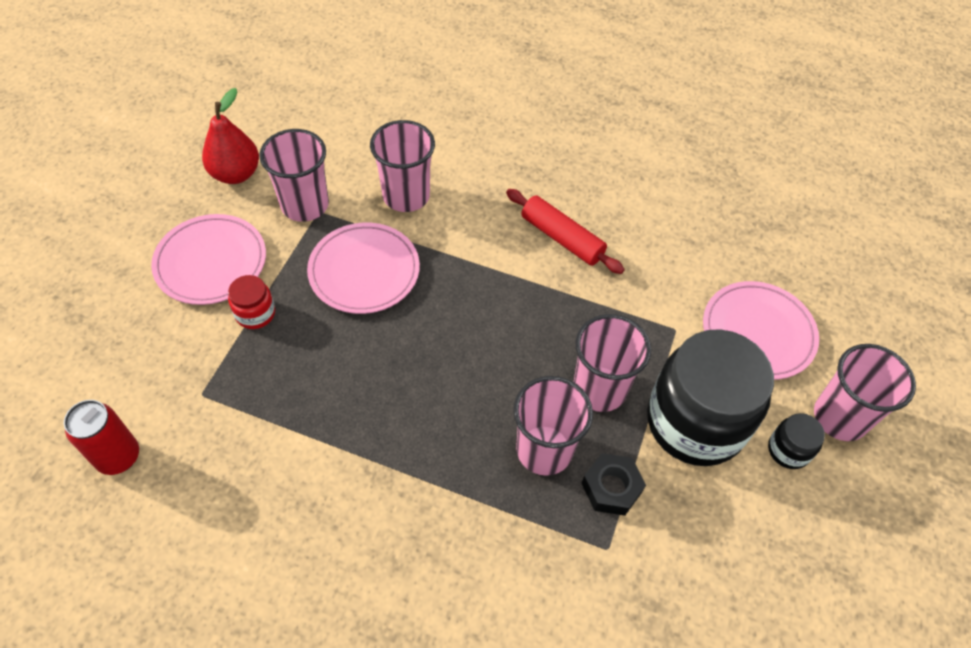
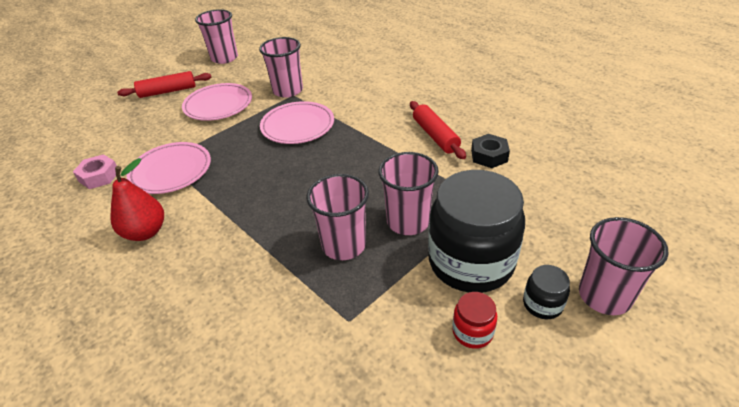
camera: 30 degrees right, 15 degrees down
red can [64,400,139,475] -> pink nut [73,154,117,189]
red pear [202,88,259,184] -> red pear moved to [110,158,164,241]
red jar [228,275,275,329] -> red jar moved to [452,292,497,349]
pink cup [370,120,435,212] -> pink cup moved to [195,9,238,64]
black nut [582,453,646,516] -> black nut moved to [471,134,510,168]
pink plate [703,281,819,380] -> pink plate moved to [127,142,211,194]
none -> red rolling pin [117,71,211,98]

